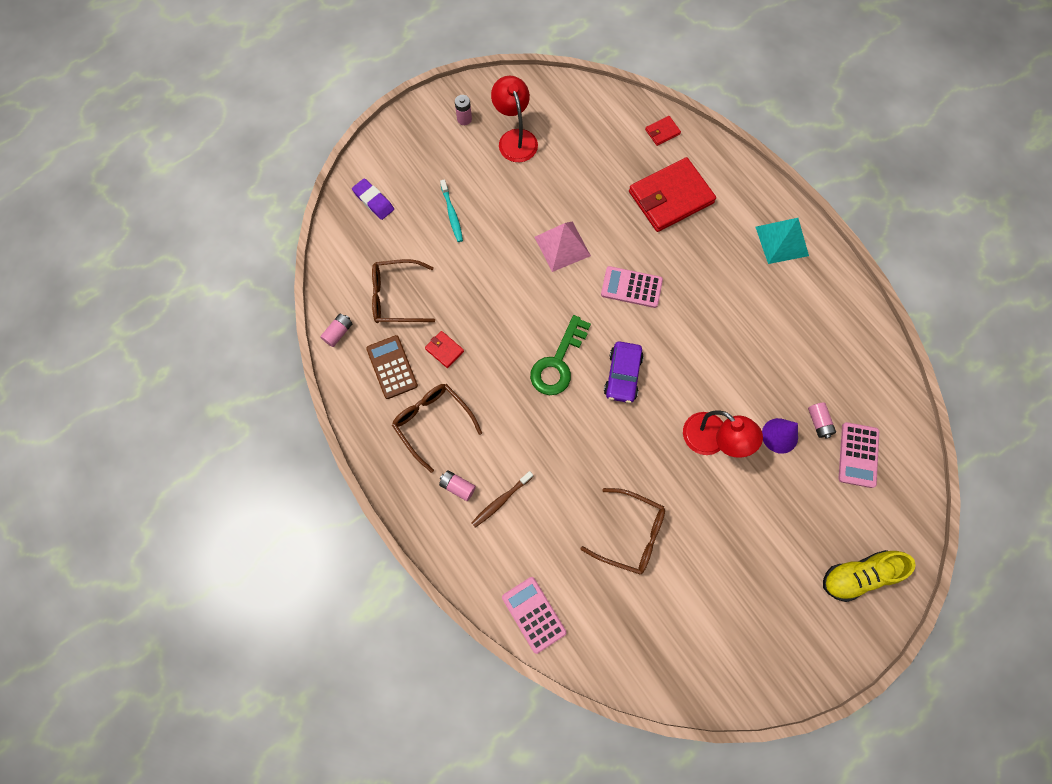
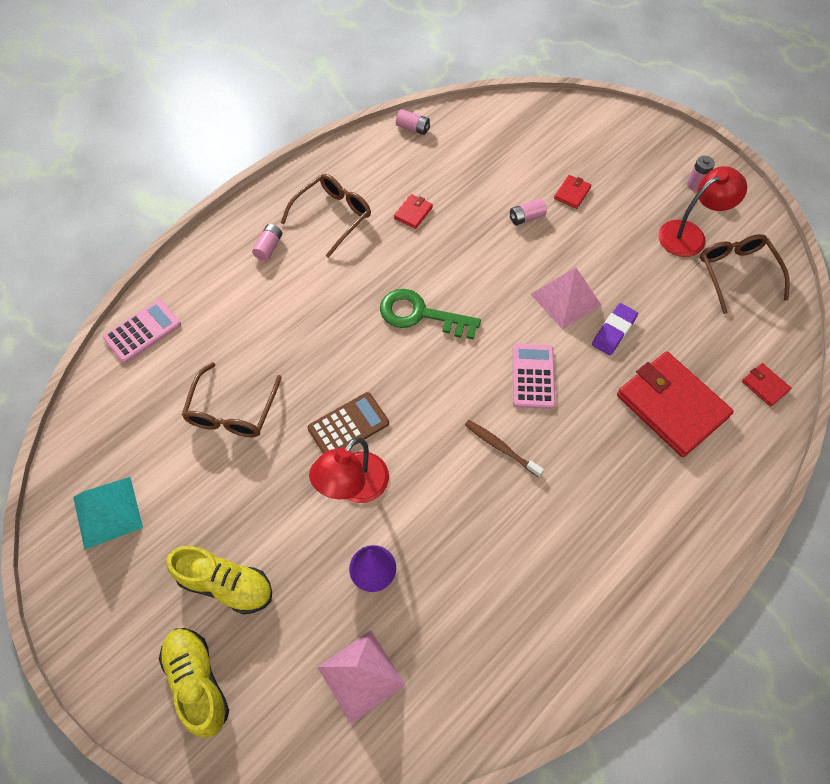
camera: 80 degrees right, 10 degrees down
purple eraser [352,178,394,220] -> purple eraser moved to [592,303,638,355]
brown calculator [366,335,418,399] -> brown calculator moved to [308,392,389,454]
brown glasses [372,259,435,323] -> brown glasses moved to [700,234,790,314]
turquoise toothbrush [440,179,463,242] -> red wallet [554,175,591,209]
brown toothbrush [471,471,533,528] -> brown toothbrush moved to [465,420,544,478]
purple car [604,341,644,403] -> none
turquoise pyramid [755,218,809,264] -> turquoise pyramid moved to [73,477,143,550]
pink battery [808,402,836,439] -> pink battery moved to [510,198,547,225]
pink calculator [839,422,879,488] -> pink pyramid [317,630,405,724]
none -> yellow shoe [166,546,272,615]

